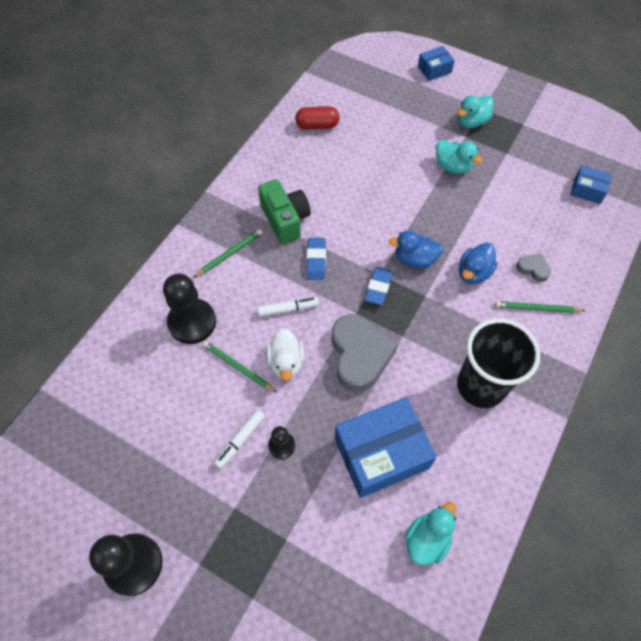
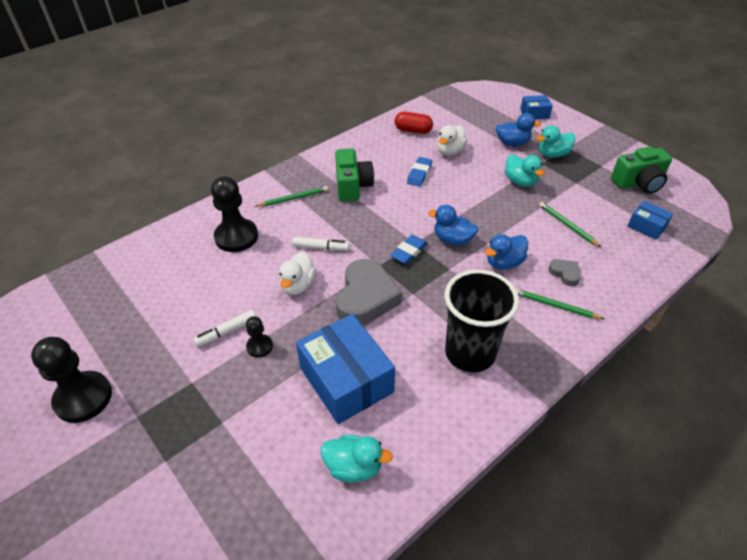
camera: 20 degrees right, 15 degrees down
green pencil [203,341,277,393] -> green pencil moved to [539,202,601,247]
blue eraser [307,238,326,280] -> blue eraser moved to [407,157,432,187]
blue box [335,397,437,498] -> blue box turned 60 degrees clockwise [296,314,395,424]
turquoise duck [405,502,456,565] -> turquoise duck turned 45 degrees clockwise [321,435,393,482]
none -> white duck [437,125,468,156]
none -> blue duck [496,113,541,146]
none -> green camera [611,146,672,194]

